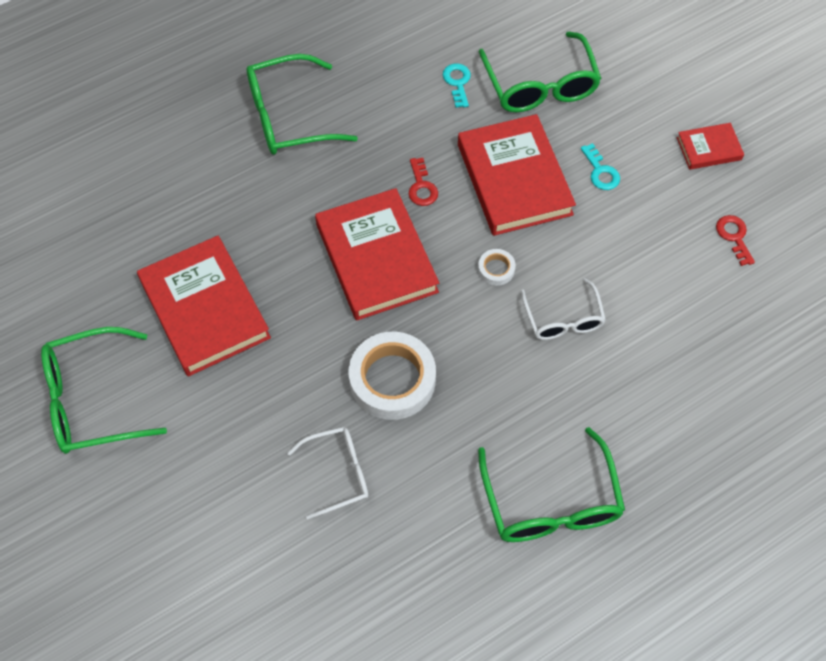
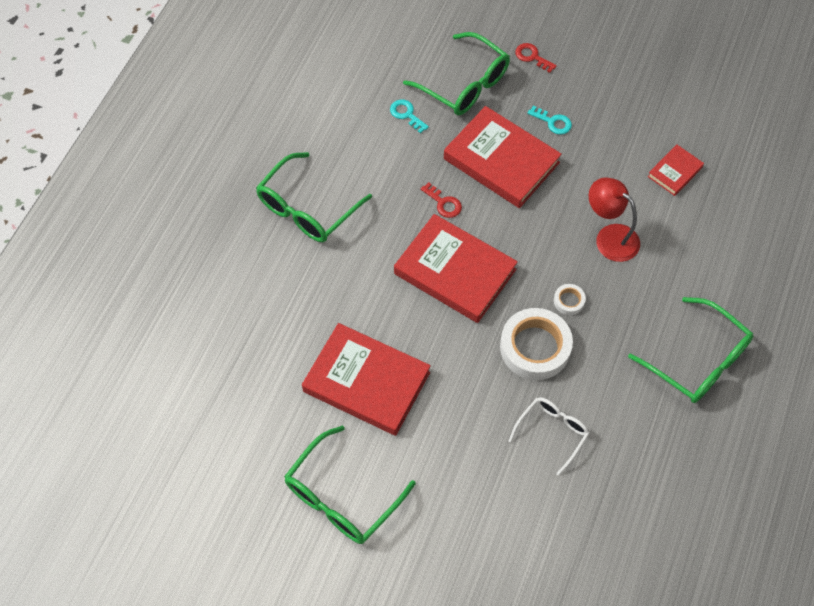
camera: 35 degrees left, 0 degrees up
white tape [478,249,516,286] -> white tape moved to [554,284,586,315]
white glasses [521,278,606,340] -> red lamp [589,177,640,262]
red book [677,123,744,170] -> red book moved to [648,144,704,196]
red key [716,215,755,266] -> red key moved to [515,43,557,73]

